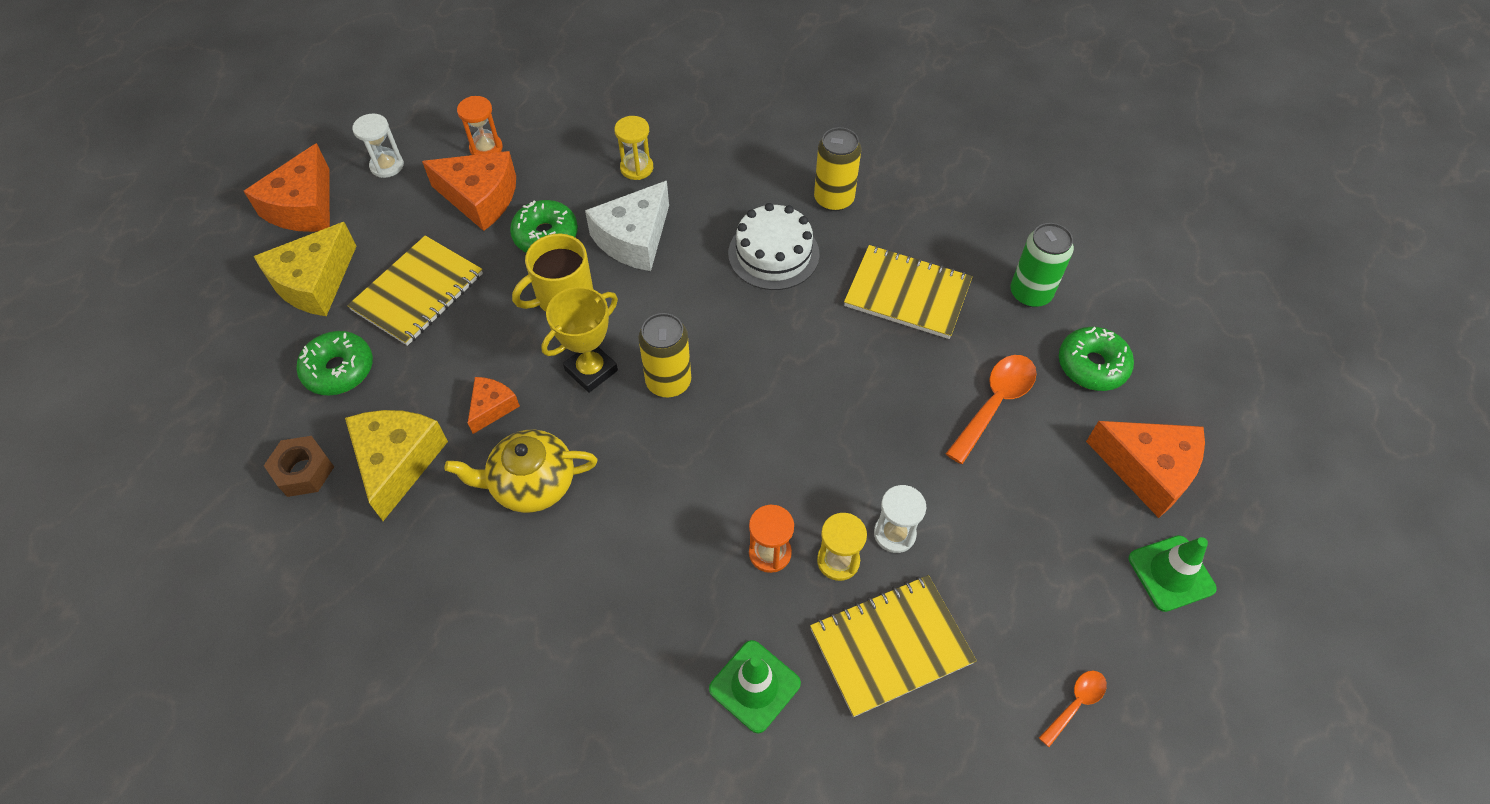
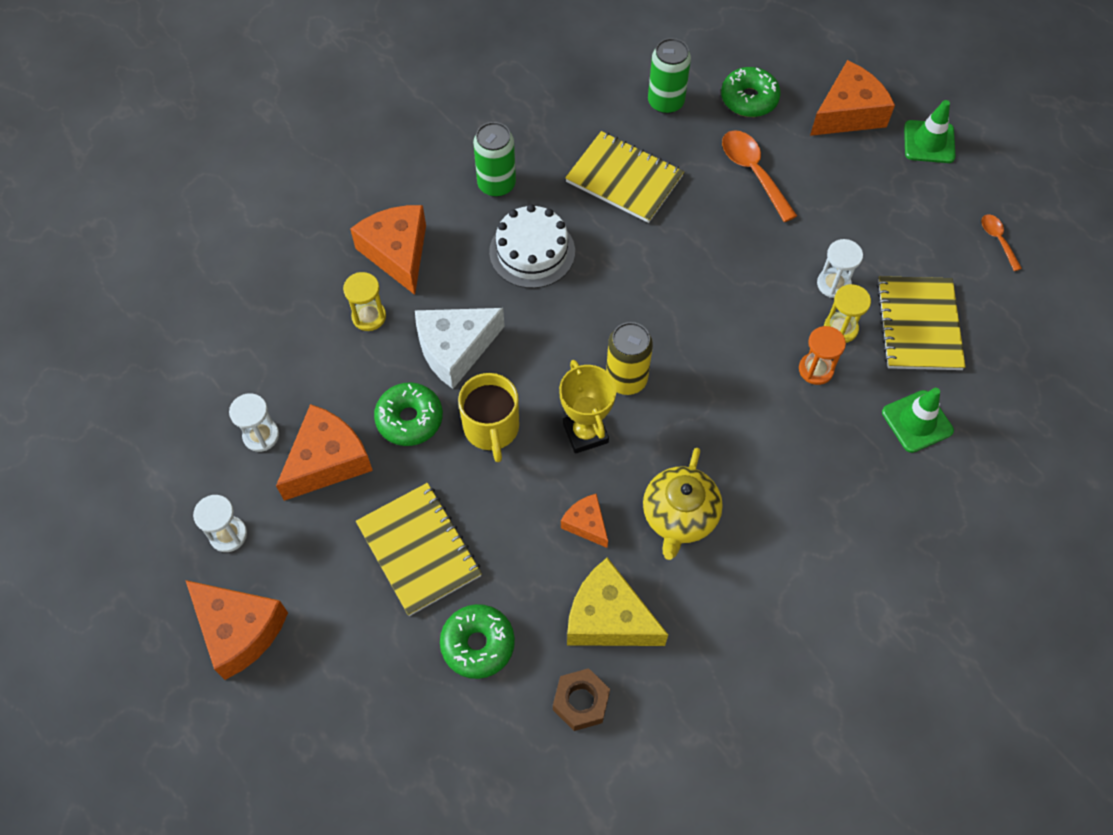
camera: 65 degrees left, 5 degrees up
yellow cheese [254,222,357,316] -> none
orange hourglass [457,96,503,155] -> white hourglass [229,393,279,452]
white cheese [585,181,669,271] -> white cheese turned 90 degrees clockwise [415,308,505,389]
yellow can [814,127,861,211] -> green can [473,122,516,197]
yellow notebook [844,245,973,339] -> yellow notebook turned 75 degrees clockwise [565,131,684,223]
none -> orange cheese [350,205,426,295]

